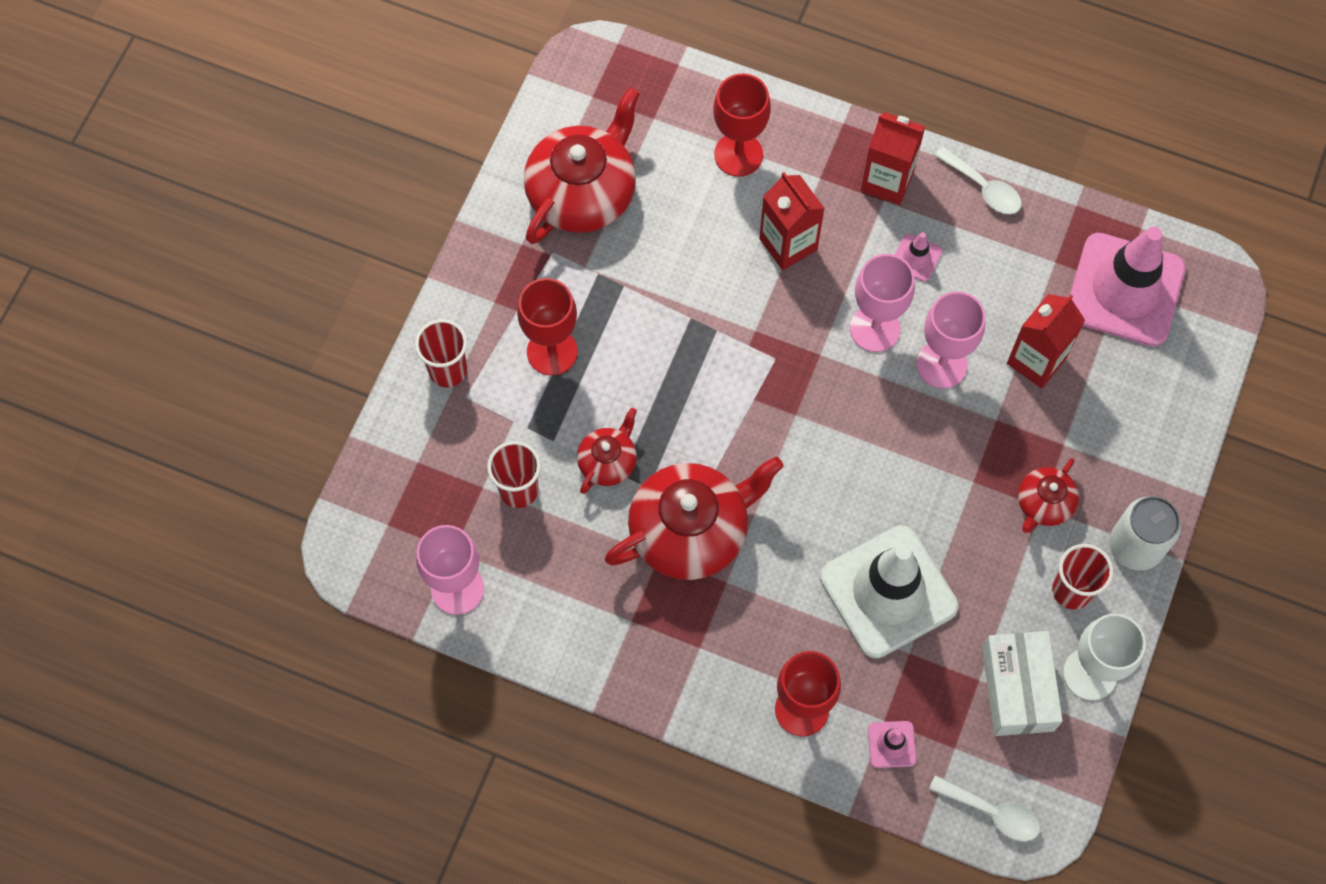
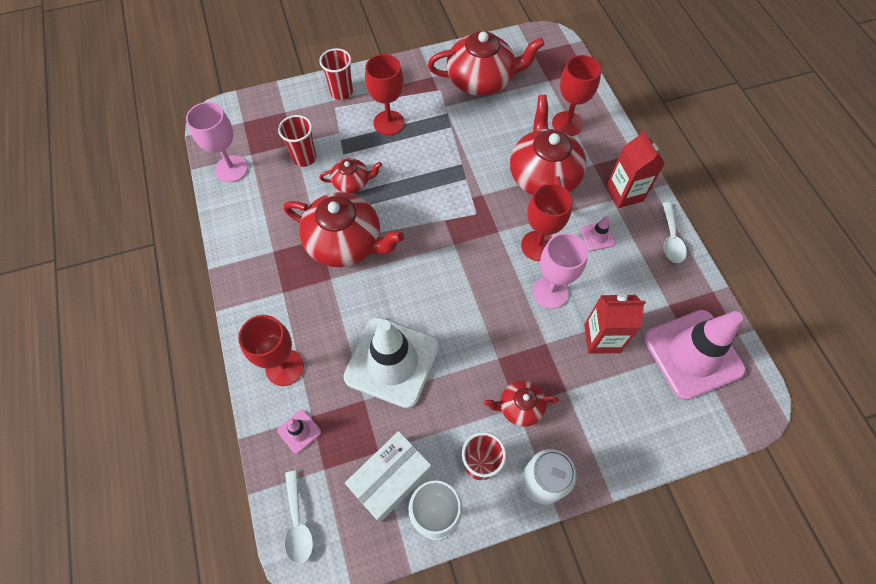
camera: 50 degrees right, 5 degrees down
red carton [759,172,825,270] -> red teapot [510,95,587,195]
pink goblet [850,254,915,352] -> red goblet [521,183,573,261]

